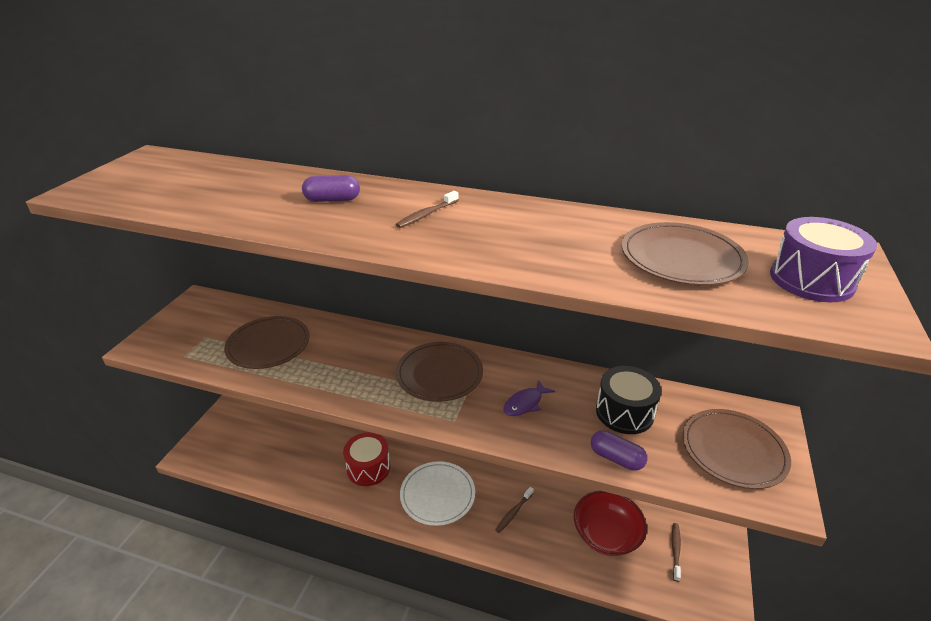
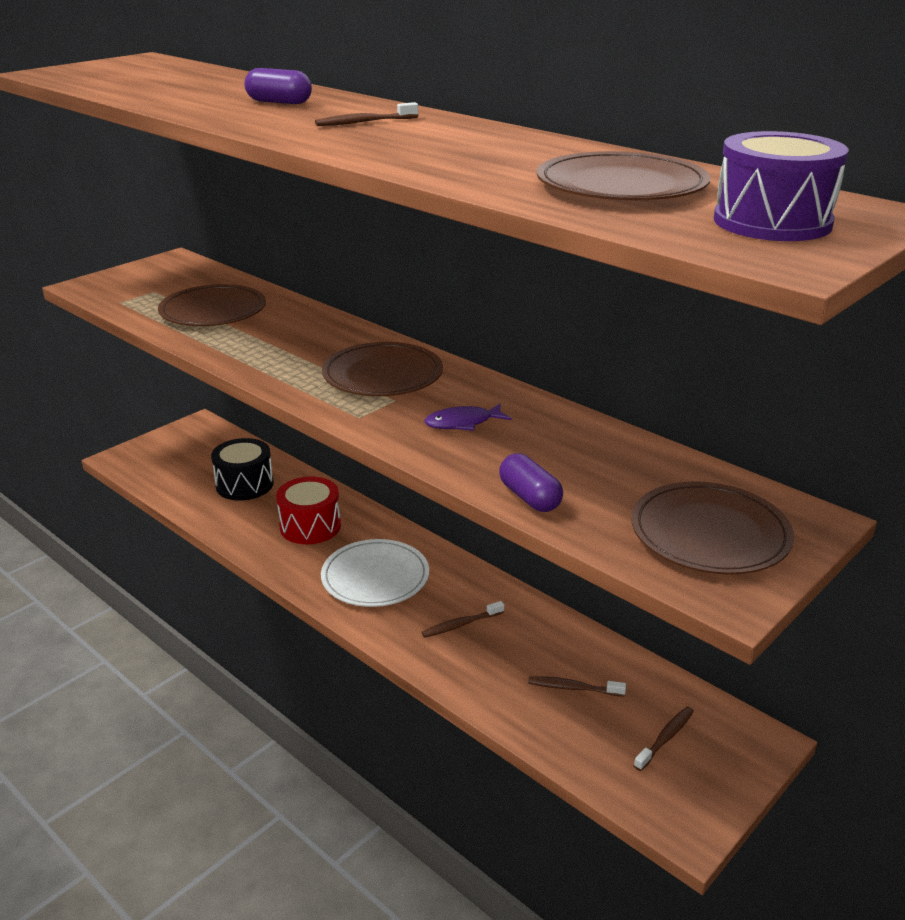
camera: 25 degrees right, 5 degrees down
red bowl [574,491,647,556] -> brown toothbrush [528,676,626,697]
black drum [596,366,662,434] -> black drum moved to [211,438,273,501]

